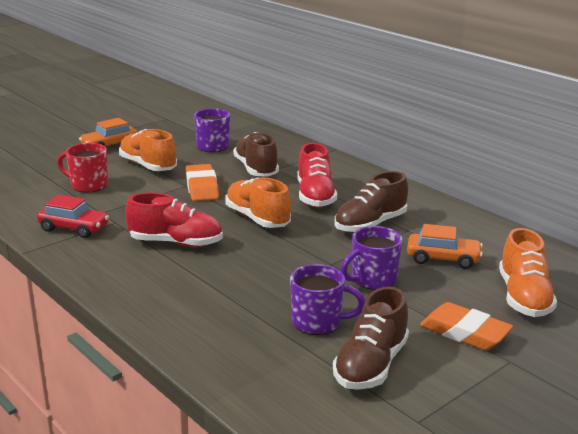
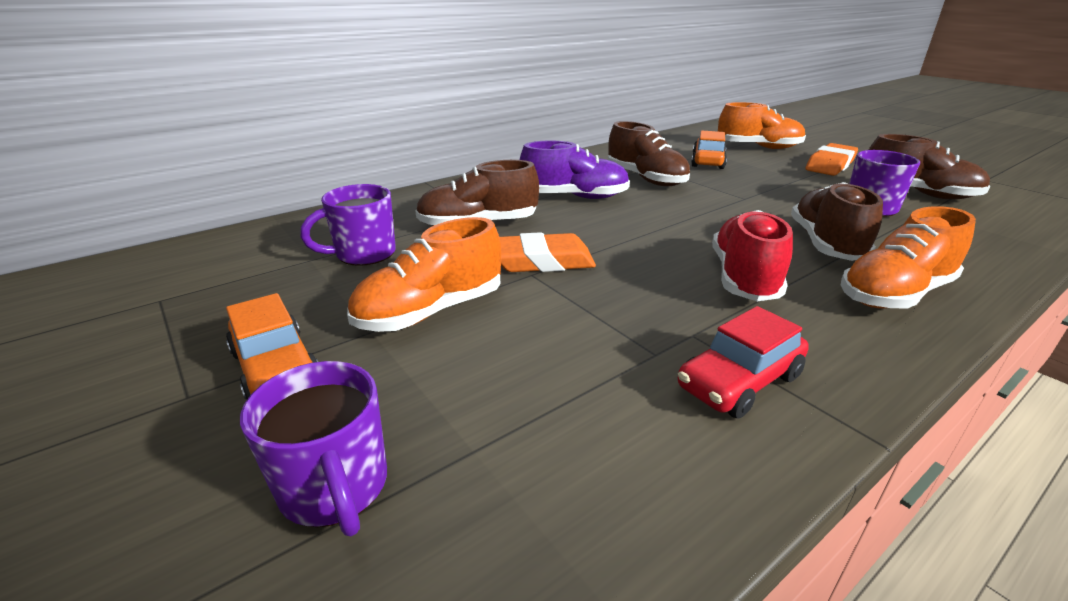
camera: 85 degrees left, 5 degrees up
red car [37,195,109,238] -> red car turned 150 degrees counterclockwise [678,306,809,419]
red mug [57,143,108,193] -> none
orange shoe [225,177,291,228] -> orange shoe moved to [841,206,976,309]
red shoe [297,143,337,207] -> purple shoe [520,140,630,199]
purple mug [340,226,402,290] -> purple mug moved to [240,361,387,536]
none -> brown shoe [791,182,883,261]

